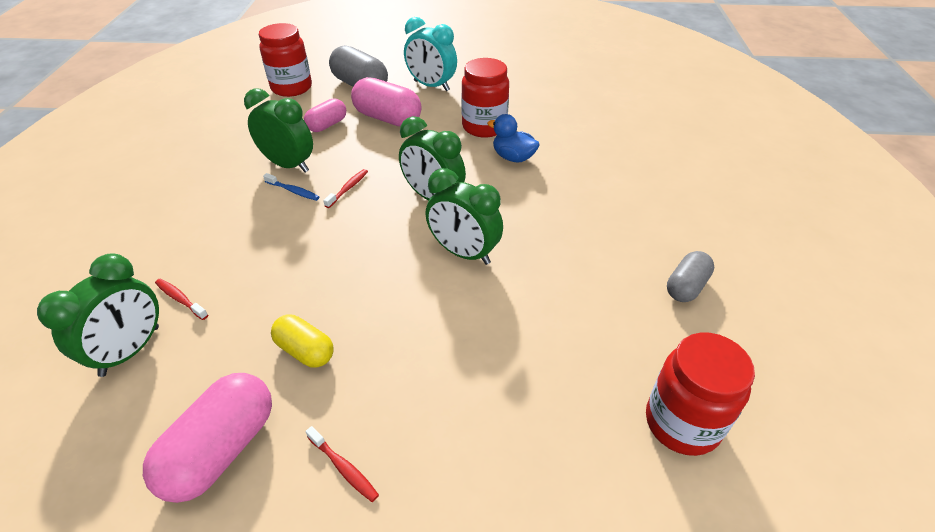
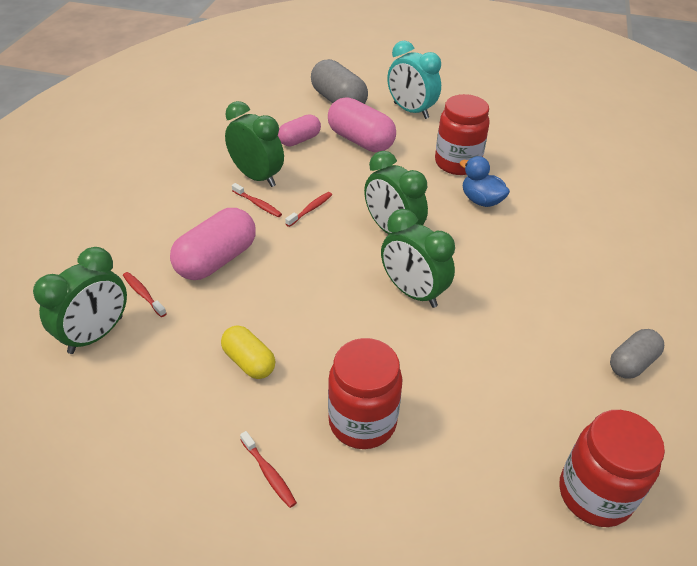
camera: 10 degrees right, 0 degrees up
pink capsule [143,373,272,503] -> pink capsule moved to [170,208,256,280]
red jar [259,23,312,97] -> red jar moved to [328,338,402,449]
blue toothbrush [263,173,319,201] -> red toothbrush [232,183,282,217]

